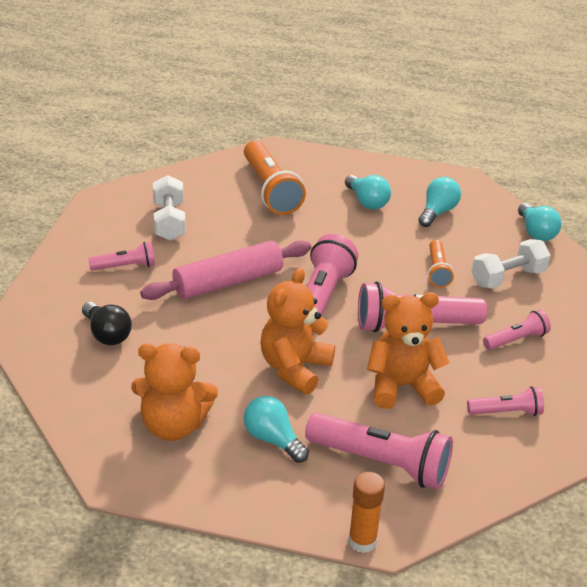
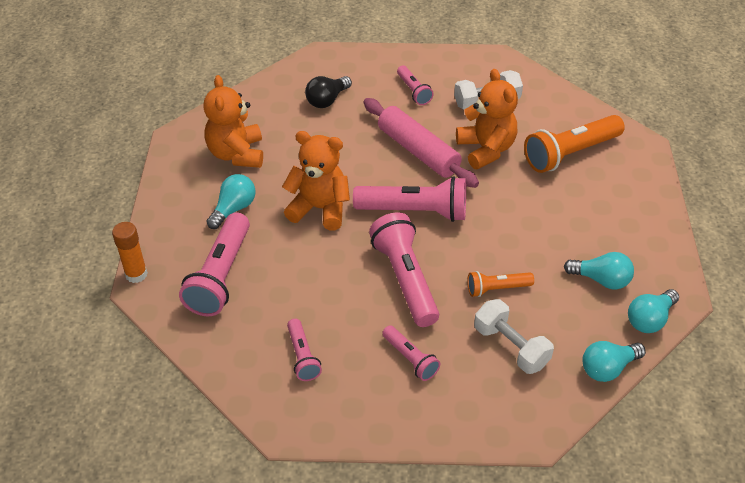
camera: 80 degrees right, 10 degrees up
turquoise light bulb [345,175,391,210] -> turquoise light bulb moved to [628,289,679,333]
orange teddy bear [367,292,449,409] -> orange teddy bear moved to [456,69,518,169]

